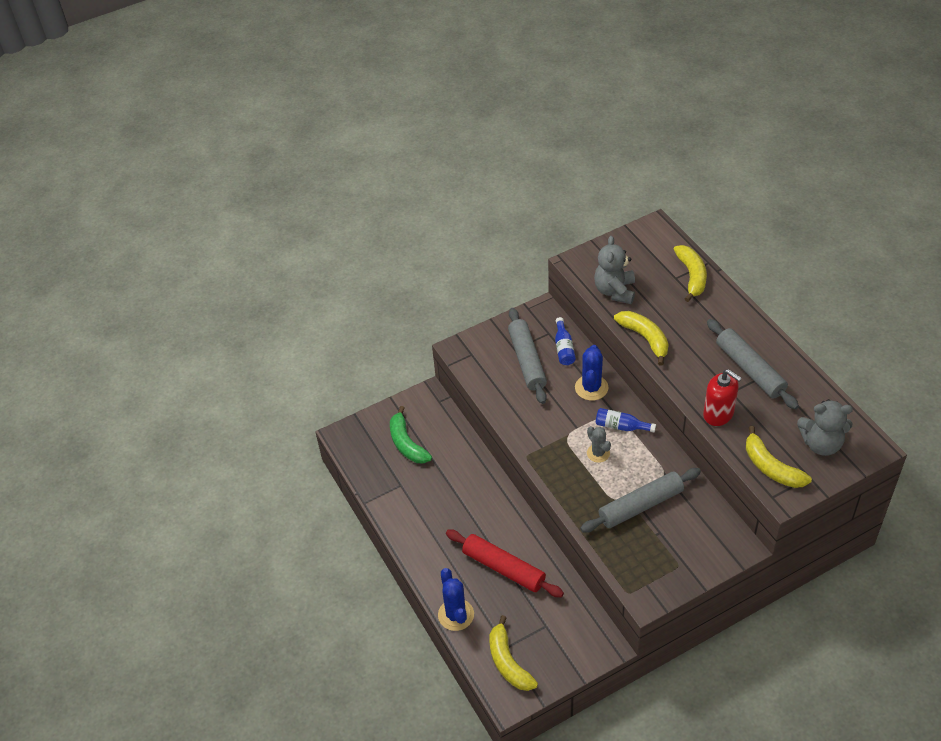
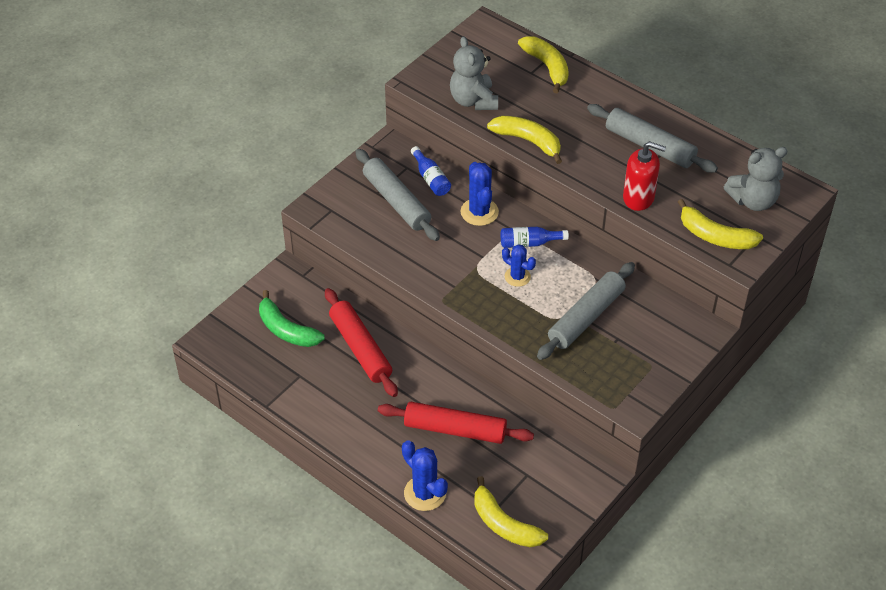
camera: 25 degrees left, 0 degrees up
grey cactus [587,426,611,463] -> blue cactus [502,244,536,287]
none -> red rolling pin [325,288,398,397]

